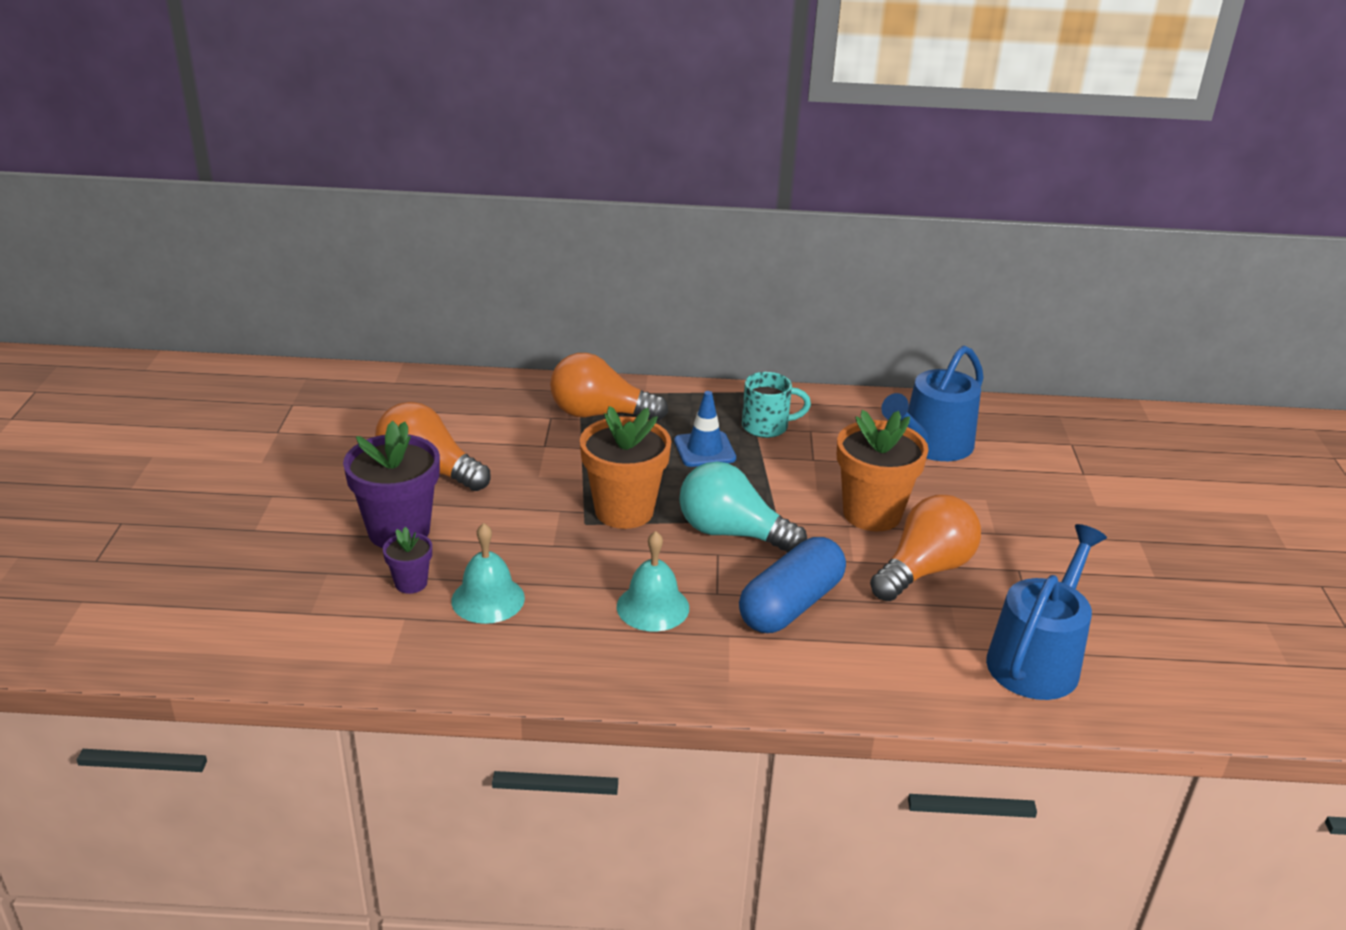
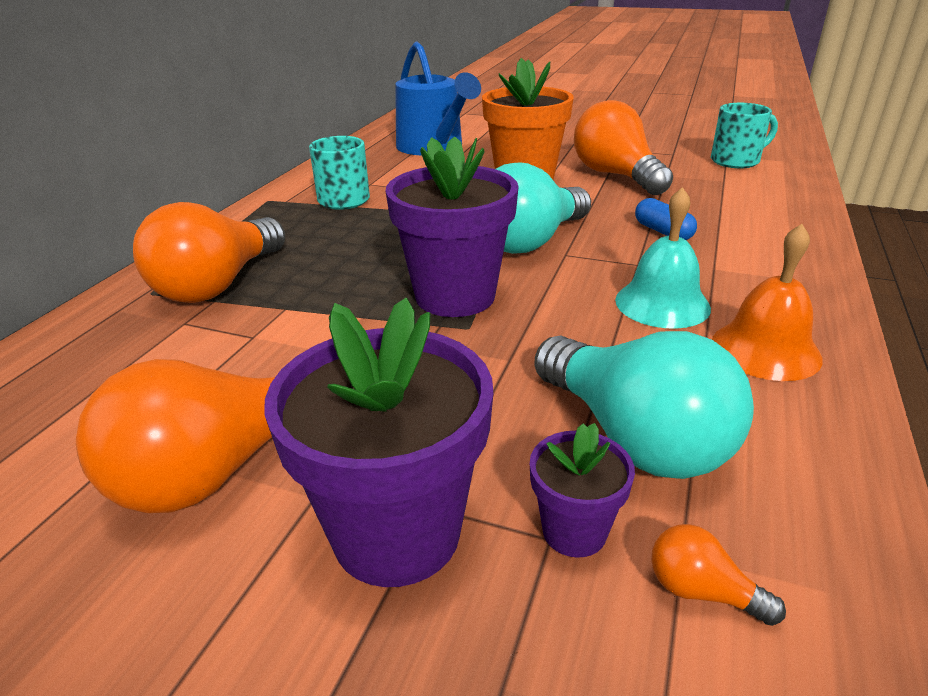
camera: 70 degrees left, 0 degrees up
turquoise bell [451,523,525,624] -> turquoise light bulb [534,331,754,479]
orange flower pot [580,406,671,529] -> purple flower pot [386,136,519,317]
blue traffic cone [674,391,736,467] -> none
blue capsule [739,537,846,633] -> blue capsule [635,198,697,240], size x0.48
blue watering can [986,524,1107,700] -> turquoise mug [711,103,778,168]
none -> orange light bulb [651,524,786,626]
none -> orange bell [712,224,823,381]

